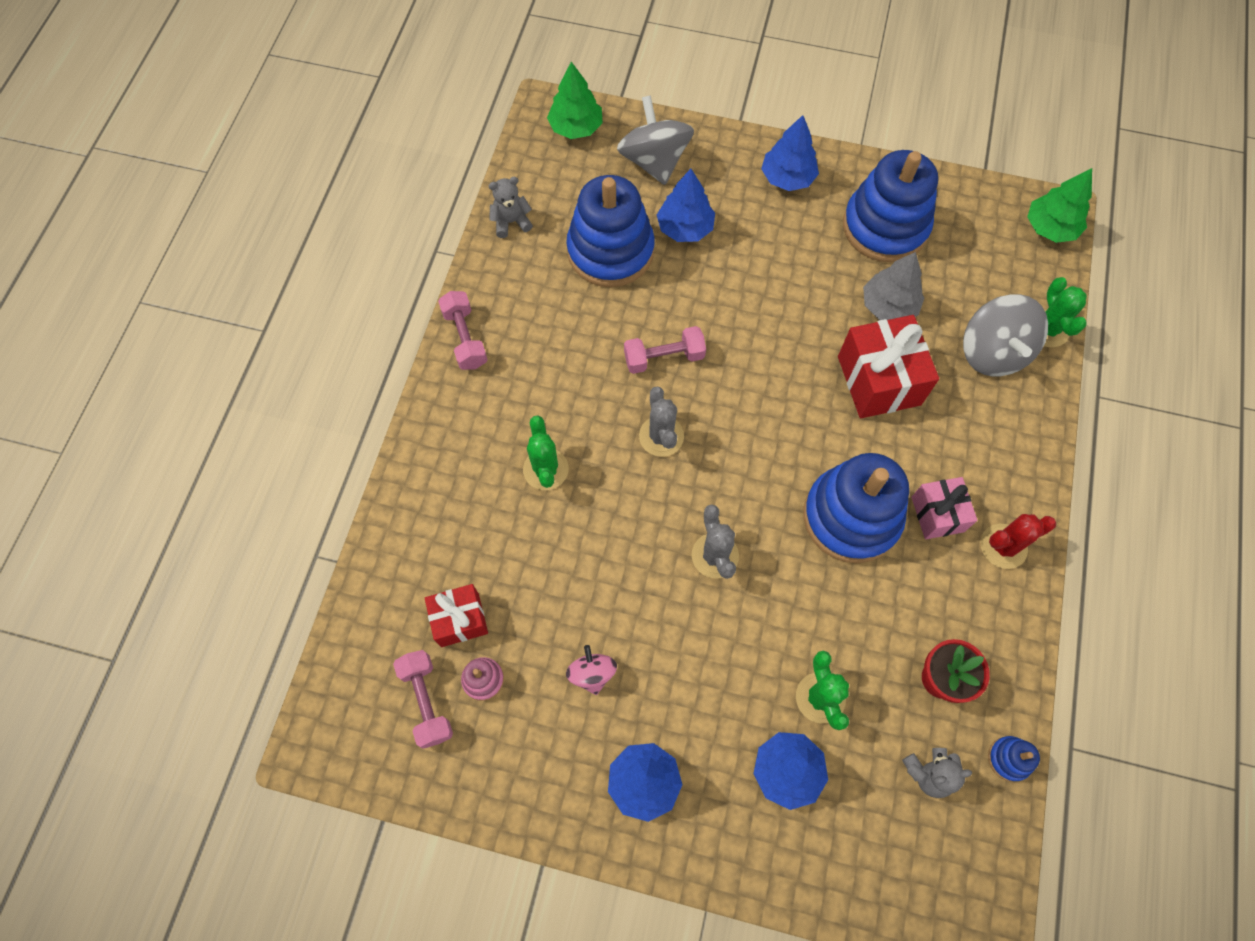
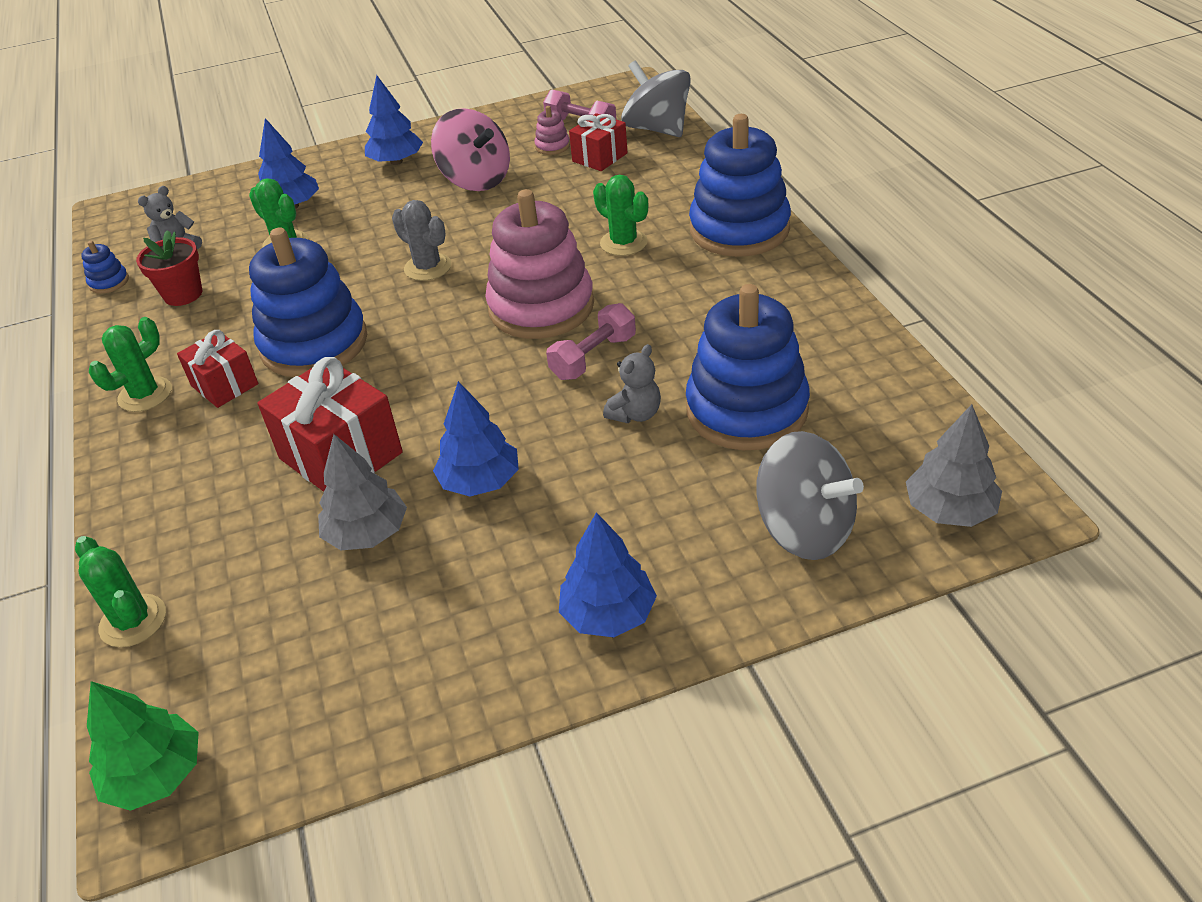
camera: 150 degrees right, 25 degrees down
pink dumbbell [438,291,488,370] -> none
grey teddy bear [488,177,533,238] -> grey teddy bear moved to [603,344,661,423]
green tree [547,62,603,139] -> grey tree [906,404,1002,527]
pink spinning top [566,645,617,695] -> pink spinning top [431,108,510,191], size x1.88
grey cactus [639,386,684,457] -> pink stacking toy [485,189,594,339]
blue tree [657,169,715,242] -> blue tree moved to [433,381,519,497]
blue stacking toy [843,150,938,262] -> blue stacking toy moved to [689,114,791,257]
pink gift [911,477,977,539] -> red gift [177,330,258,408]
grey spinning top [963,294,1048,376] -> grey spinning top moved to [621,60,691,137]
red cactus [981,514,1056,569] -> green cactus [89,317,172,412]

